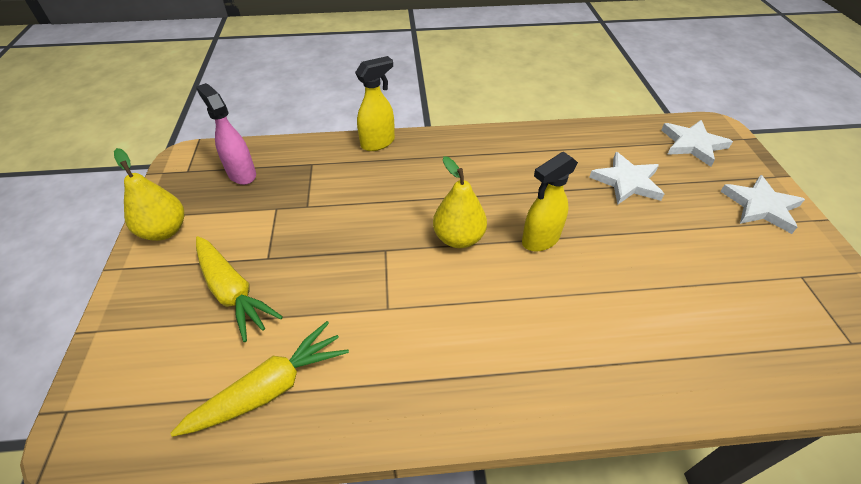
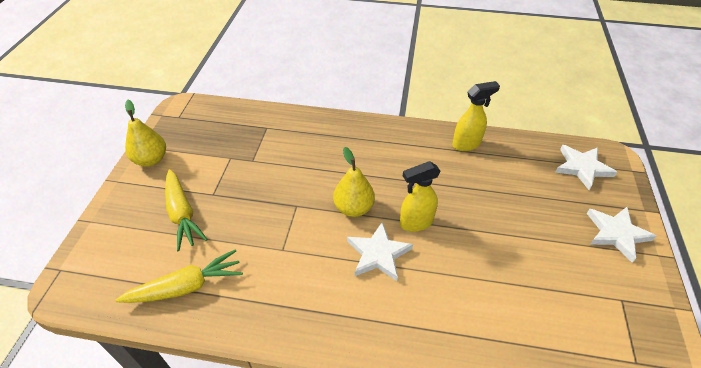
camera: 15 degrees right, 0 degrees up
pink spray bottle [196,83,256,185] -> none
yellow spray bottle [355,56,395,151] -> yellow spray bottle moved to [452,81,500,151]
white star [589,152,664,204] -> white star moved to [347,222,413,281]

